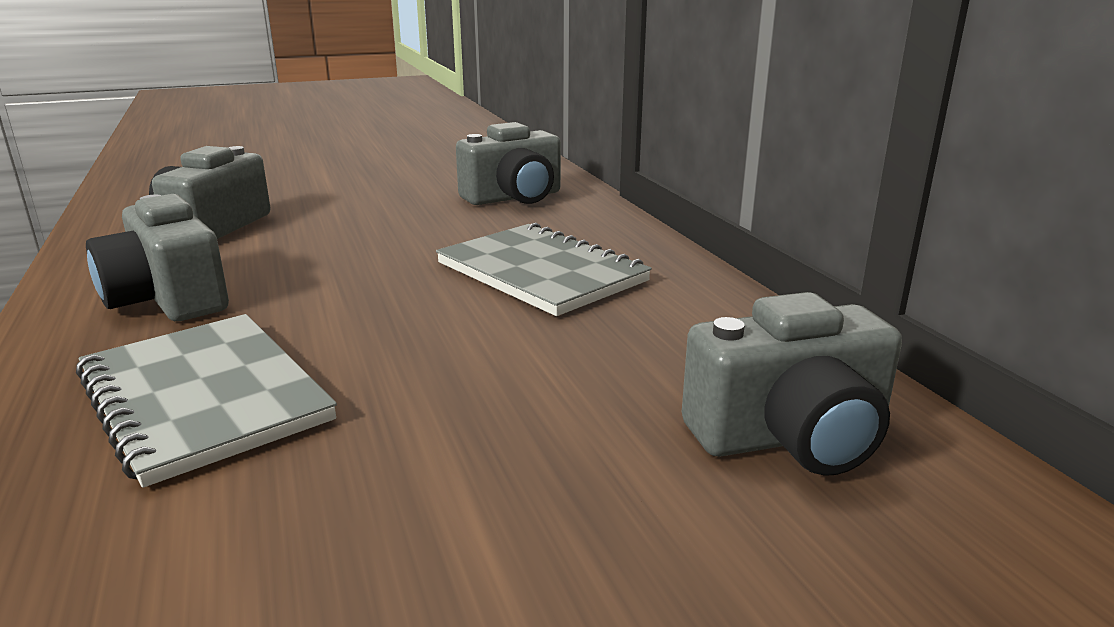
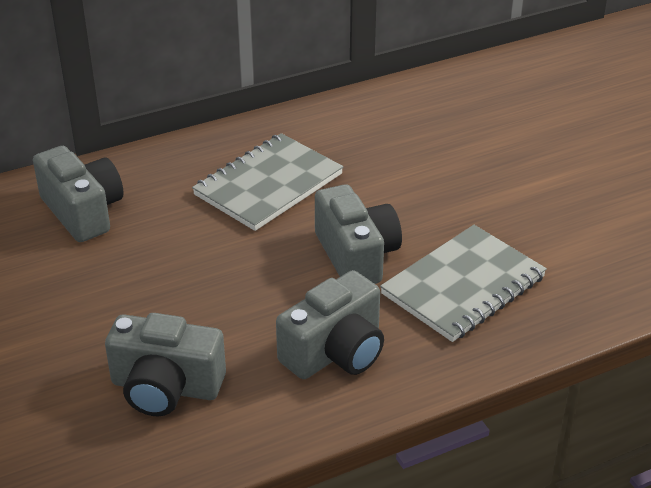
camera: 95 degrees left, 15 degrees up
grey camera [682,292,902,476] -> grey camera moved to [315,184,402,284]

